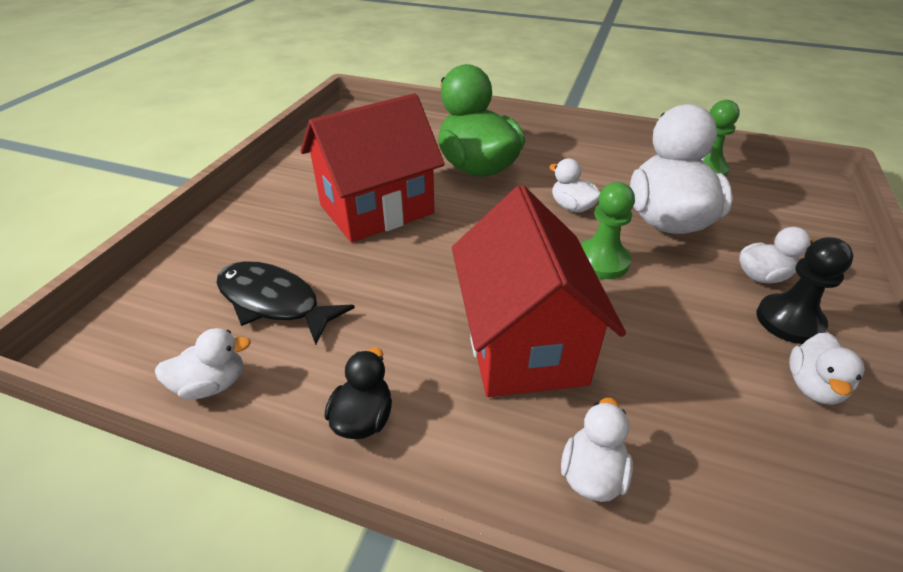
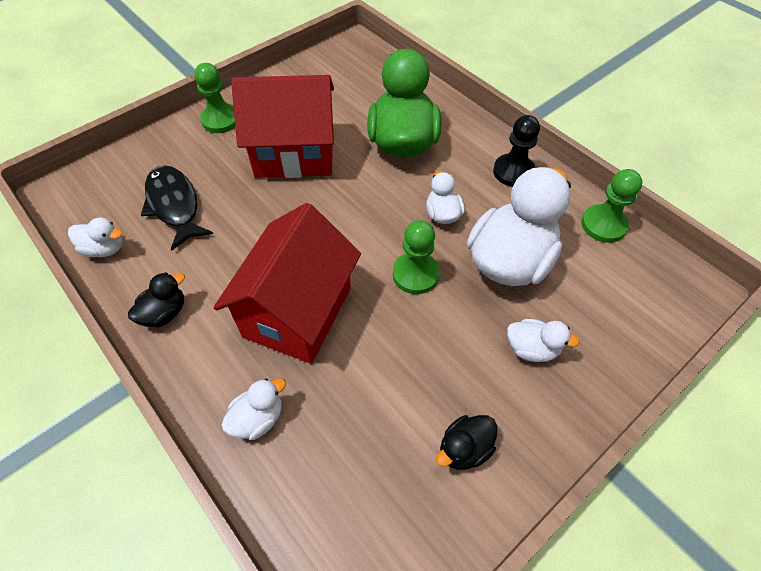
camera: 30 degrees right, 15 degrees up
black pawn [757,237,854,344] -> black pawn moved to [493,115,540,187]
white duck [789,333,864,405] -> black duck [436,415,497,470]
none -> green pawn [194,63,235,133]

